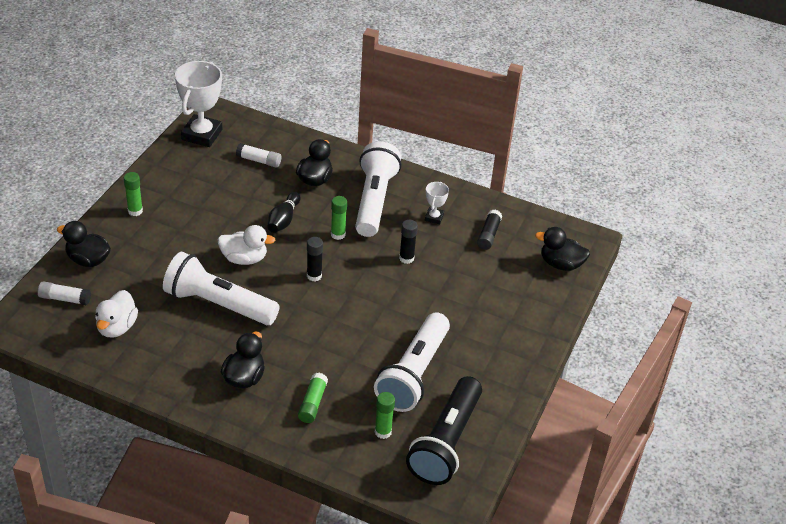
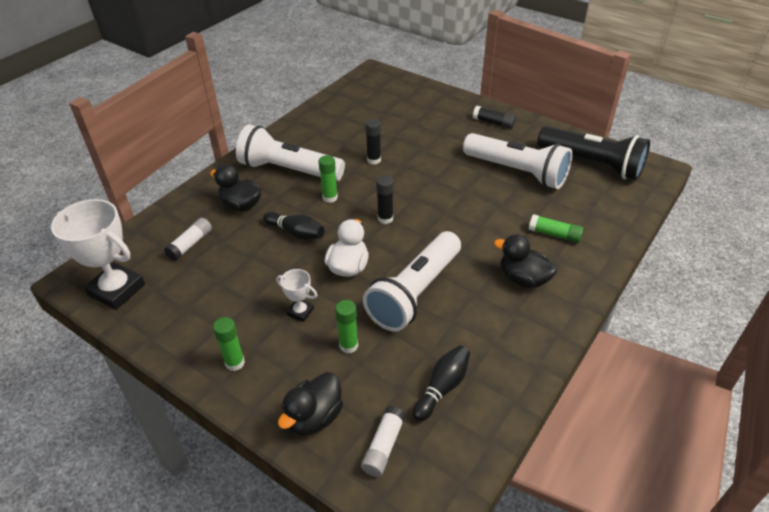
camera: 75 degrees left, 0 degrees up
white duck [95,290,138,338] -> black bowling pin [412,345,470,422]
green glue stick [375,392,395,439] -> green glue stick moved to [335,300,358,354]
white trophy [425,182,449,224] -> white trophy moved to [276,269,317,322]
black glue stick [477,209,502,250] -> black glue stick moved to [473,106,516,129]
black duck [535,227,590,271] -> none

